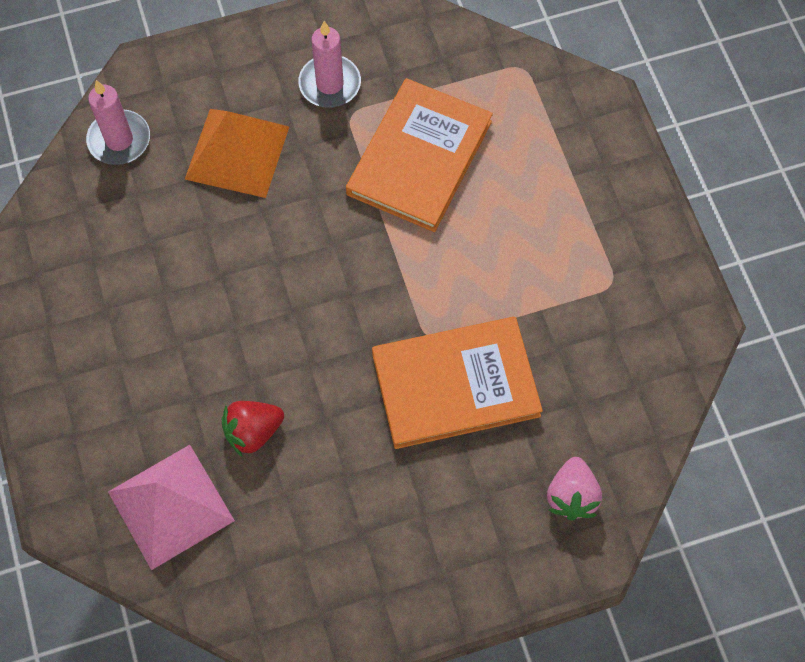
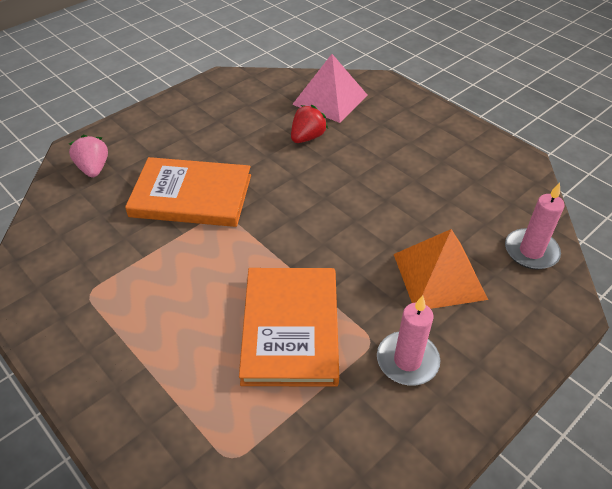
camera: 155 degrees right, 20 degrees down
orange book [372,317,543,449] -> orange book turned 45 degrees clockwise [125,157,251,227]

